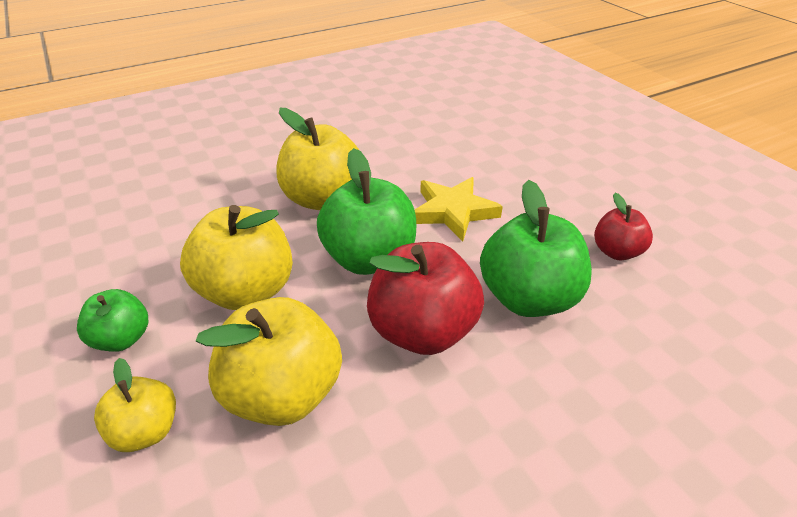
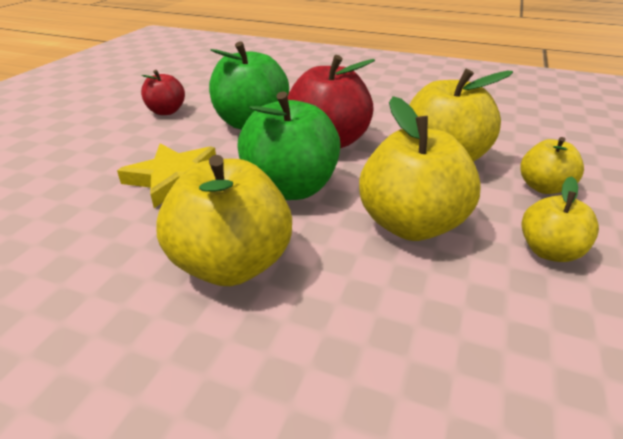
camera: 130 degrees left, 5 degrees down
green apple [77,289,148,352] -> yellow apple [522,176,599,262]

